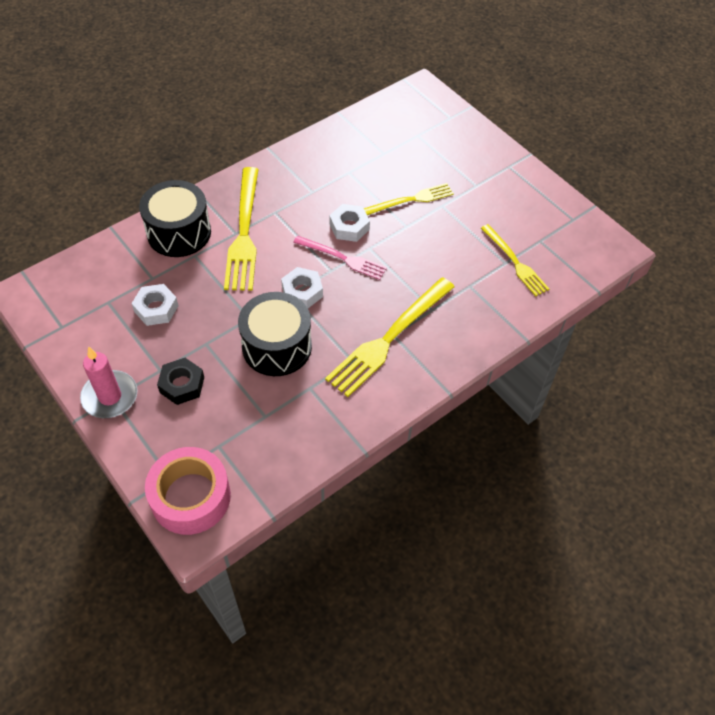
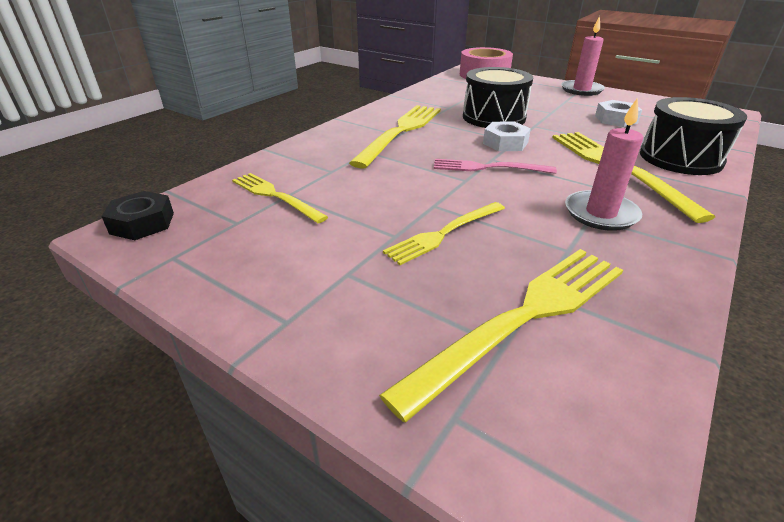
camera: 165 degrees right, 20 degrees down
black nut [157,358,204,405] -> black nut moved to [101,191,174,240]
white nut [329,204,370,242] -> none
none -> yellow fork [379,249,623,422]
none -> pink candle [565,97,643,231]

